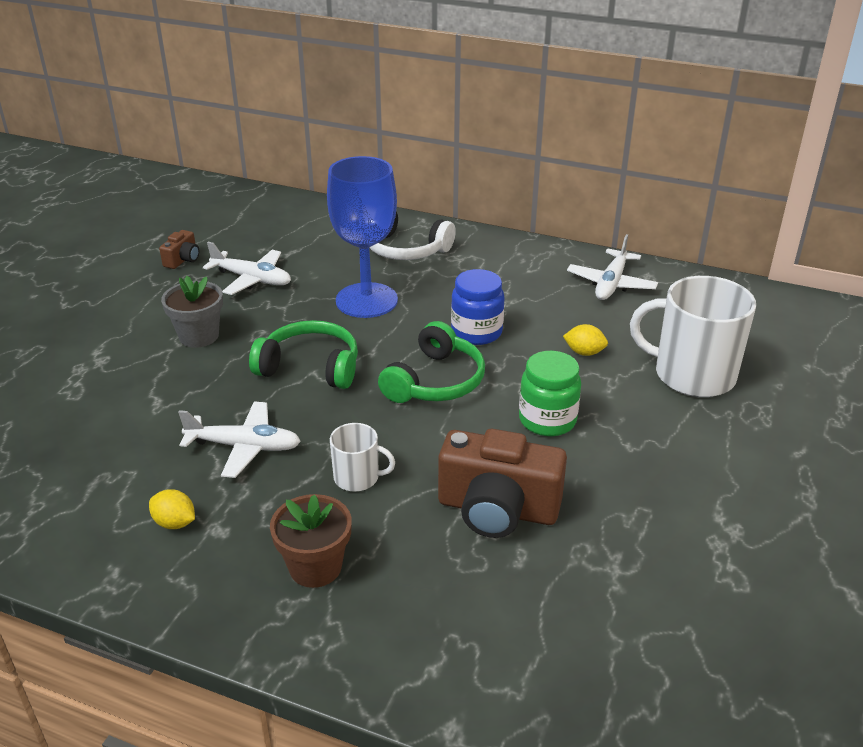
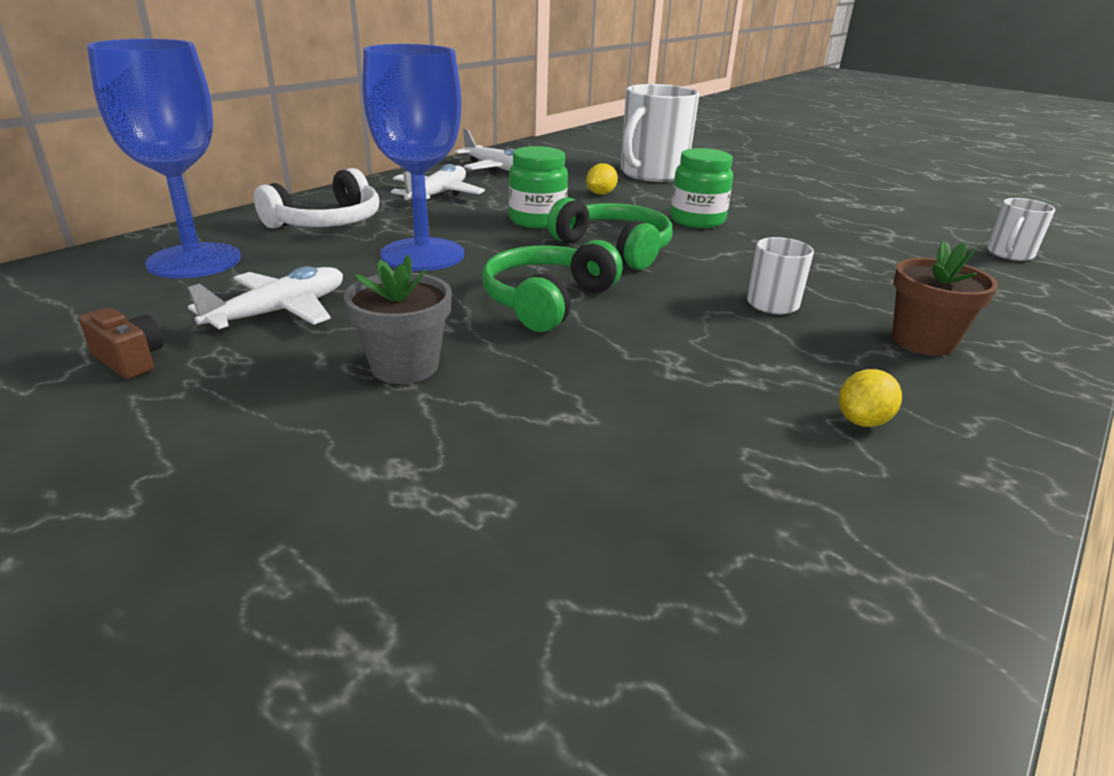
camera: 75 degrees left, 5 degrees down
white plane [178,401,301,478] -> white plane moved to [391,164,485,200]
brown camera [438,429,567,538] -> none
blue jar [451,269,505,345] -> green jar [509,146,568,229]
none -> blue goblet [87,39,241,278]
none -> white mug [987,198,1055,261]

